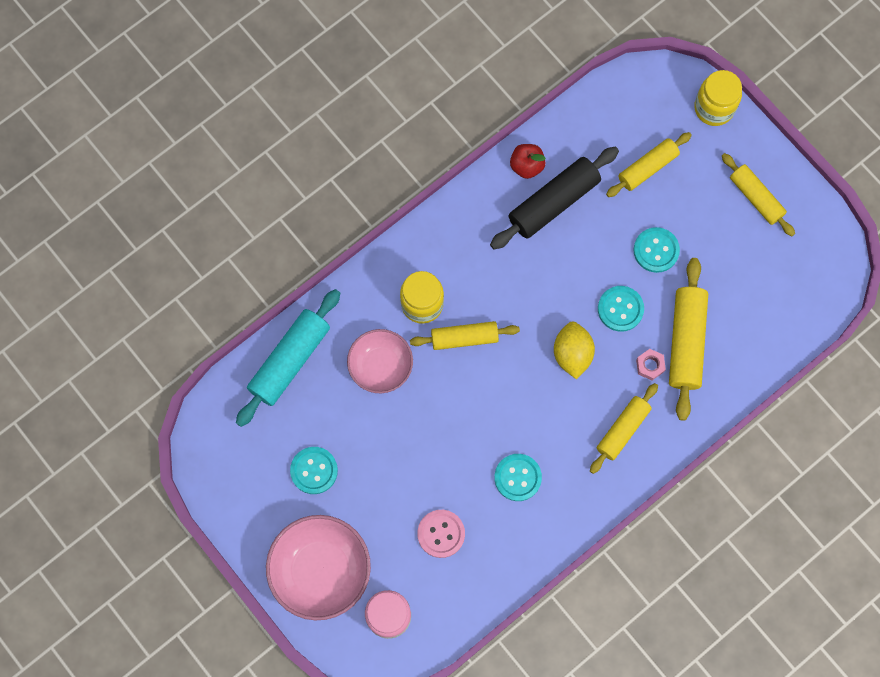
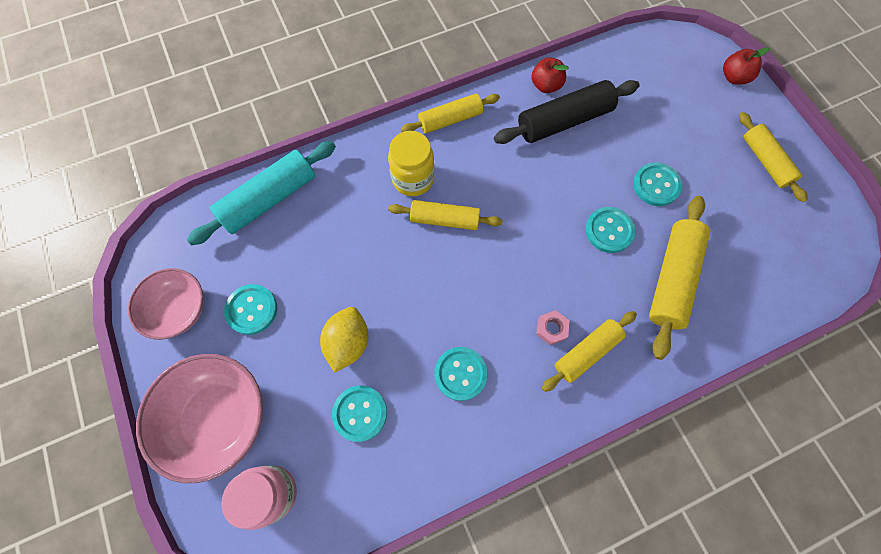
camera: 15 degrees right, 5 degrees down
pink bowl [347,329,413,393] -> pink bowl moved to [128,268,204,340]
pink button [417,510,465,558] -> turquoise button [332,386,387,442]
yellow lemon [554,322,595,379] -> yellow lemon moved to [320,307,368,373]
yellow rolling pin [606,132,692,197] -> yellow rolling pin moved to [401,94,500,133]
pink nut [636,349,666,380] -> pink nut moved to [536,310,570,345]
yellow jar [694,70,742,126] -> red apple [723,47,770,84]

